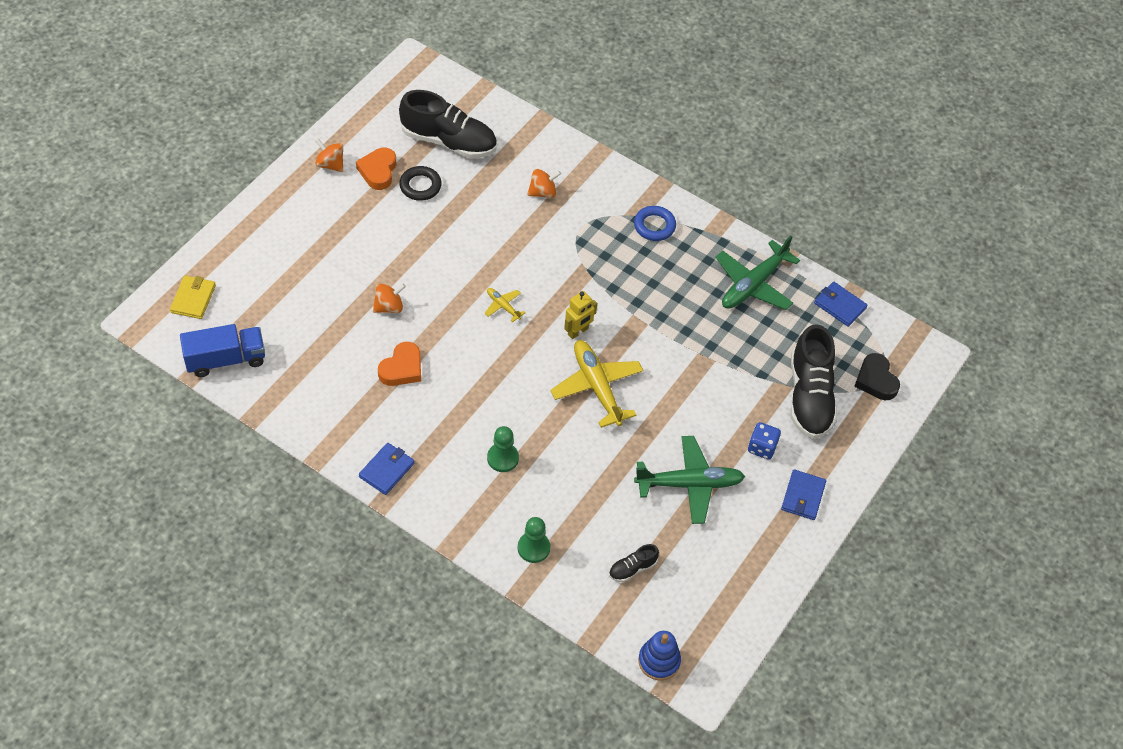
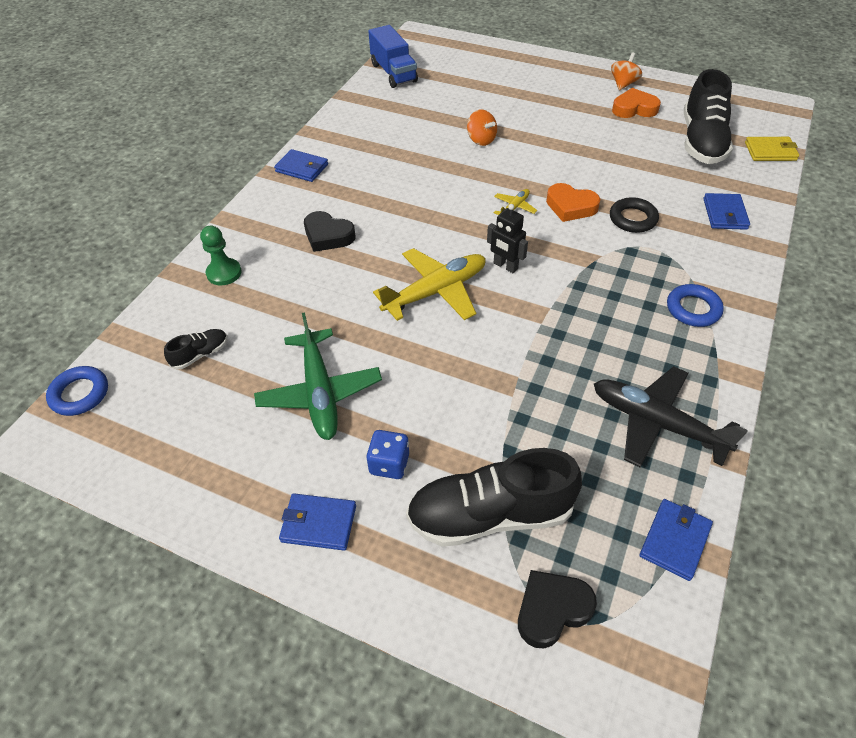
camera: 85 degrees right, 5 degrees down
yellow wallet [170,276,216,319] -> yellow wallet moved to [745,137,799,161]
orange heart [378,342,421,386] -> orange heart moved to [546,183,600,222]
black ring [399,166,442,201] -> black ring moved to [610,197,659,233]
green pawn [487,426,519,472] -> black heart [304,211,355,252]
orange spinning top [527,169,561,198] -> none
yellow robot [564,291,597,339] -> black robot [487,204,528,273]
black shoe [609,544,659,582] -> black shoe turned 90 degrees clockwise [164,329,228,370]
blue stacking toy [638,631,681,680] -> blue ring [46,366,108,416]
green plane [715,236,800,310] -> black plane [594,366,748,468]
none -> blue wallet [703,193,750,230]

